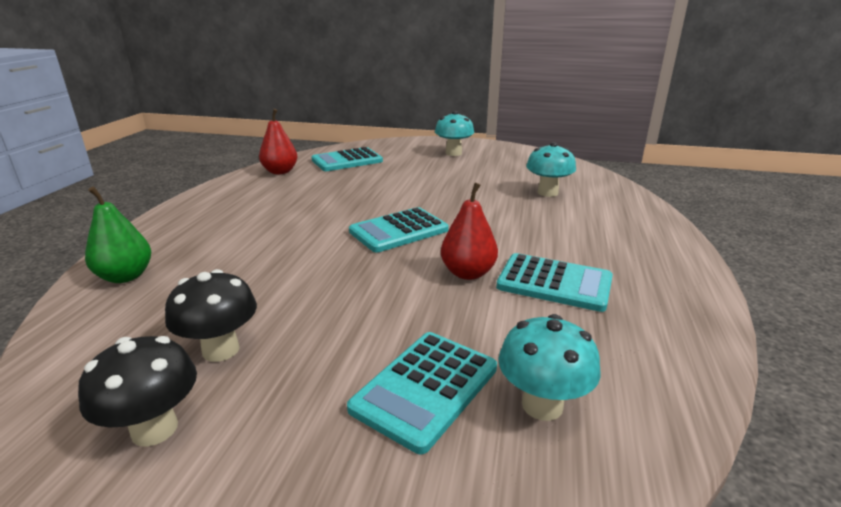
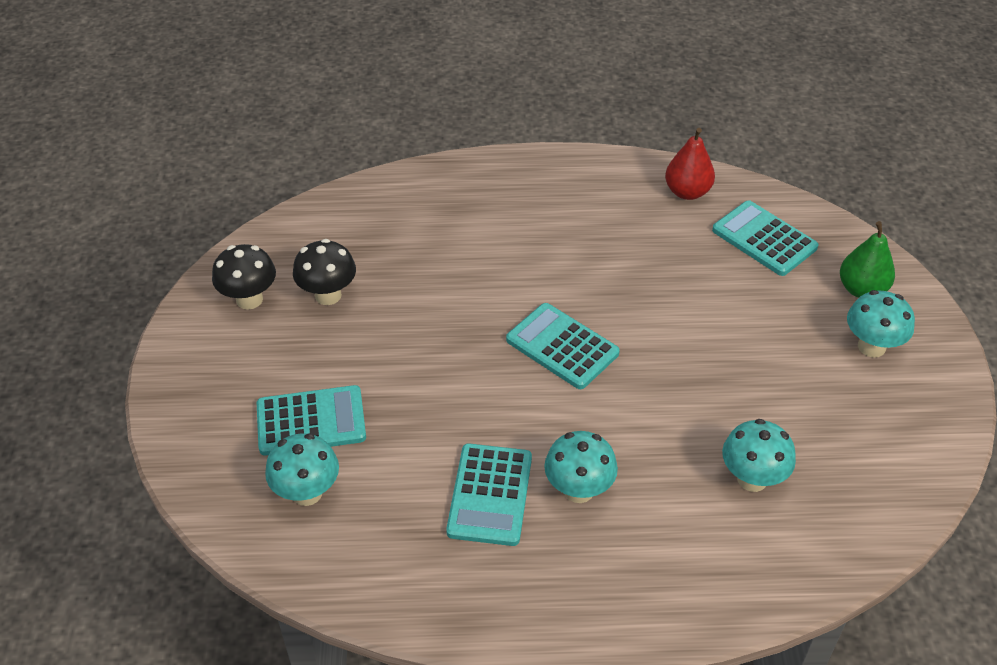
camera: 75 degrees right, 20 degrees up
green pear [85,186,151,283] -> green pear moved to [840,221,895,298]
turquoise calculator [347,332,497,454] -> turquoise calculator turned 150 degrees clockwise [257,385,366,456]
red pear [441,182,498,280] -> none
none -> turquoise mushroom [544,431,618,503]

